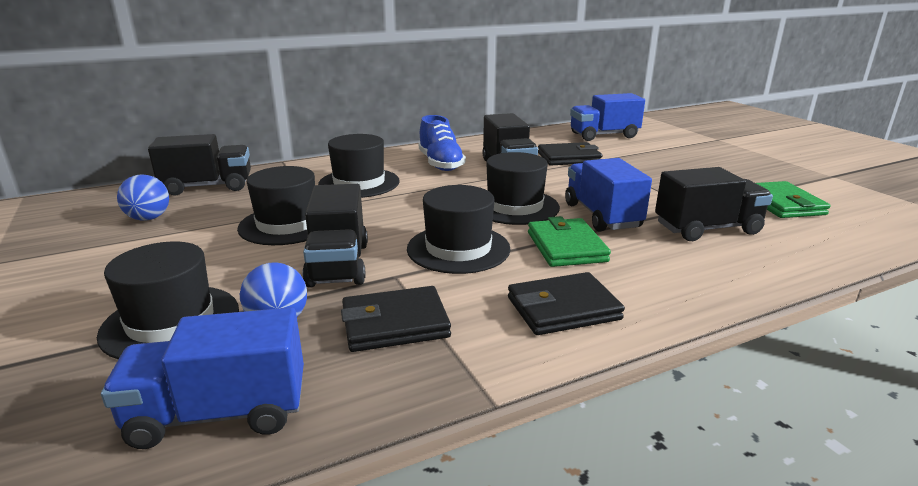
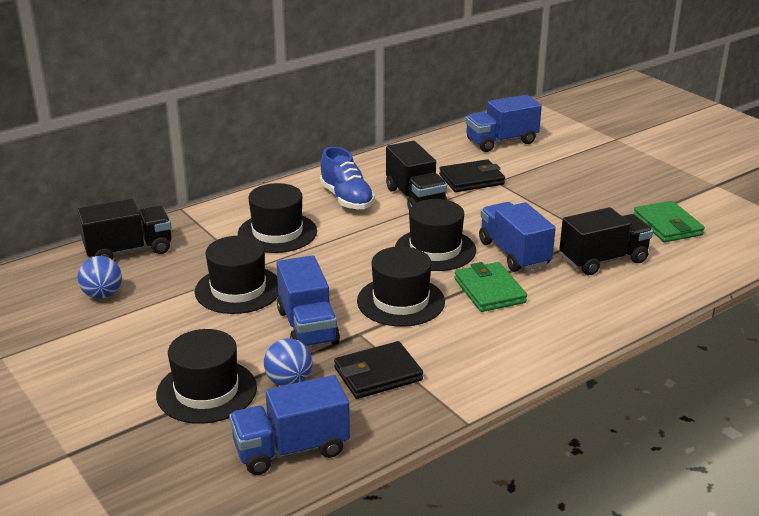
camera: 10 degrees left, 5 degrees up
black truck [303,184,368,288] -> blue truck [276,255,340,347]
black wallet [508,272,625,335] -> none

